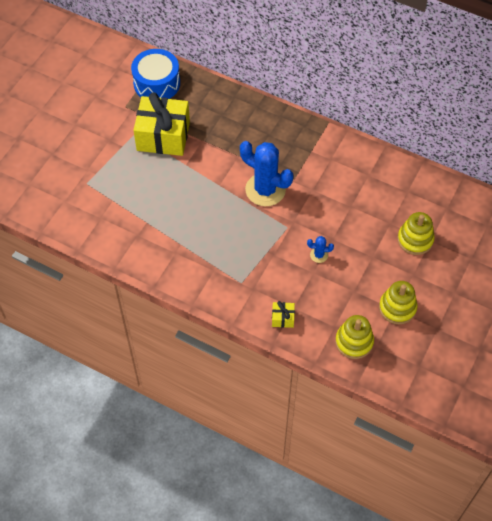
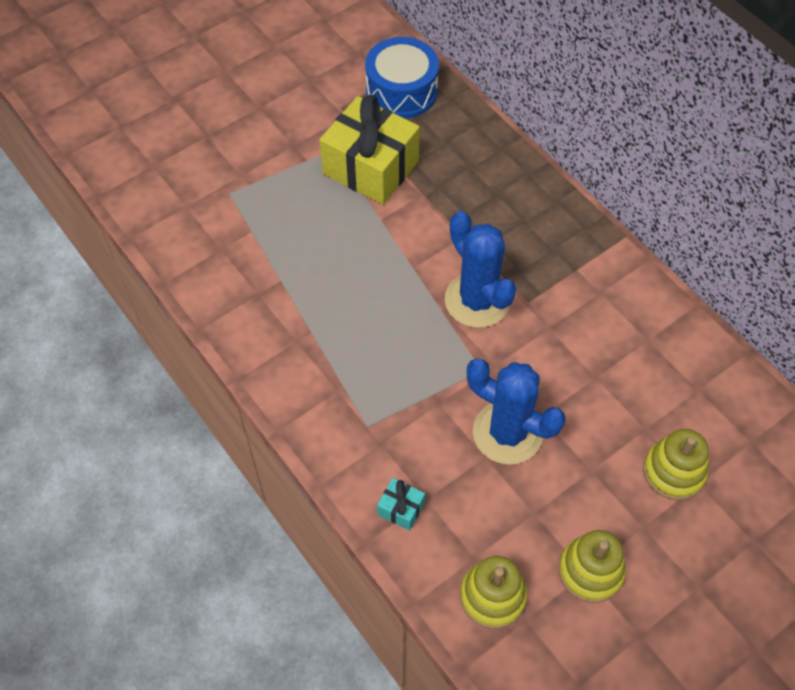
camera: 25 degrees right, 0 degrees up
yellow gift [272,301,295,328] -> turquoise gift [377,478,425,531]
blue cactus [307,236,334,263] -> blue cactus [467,358,566,464], size x2.30

